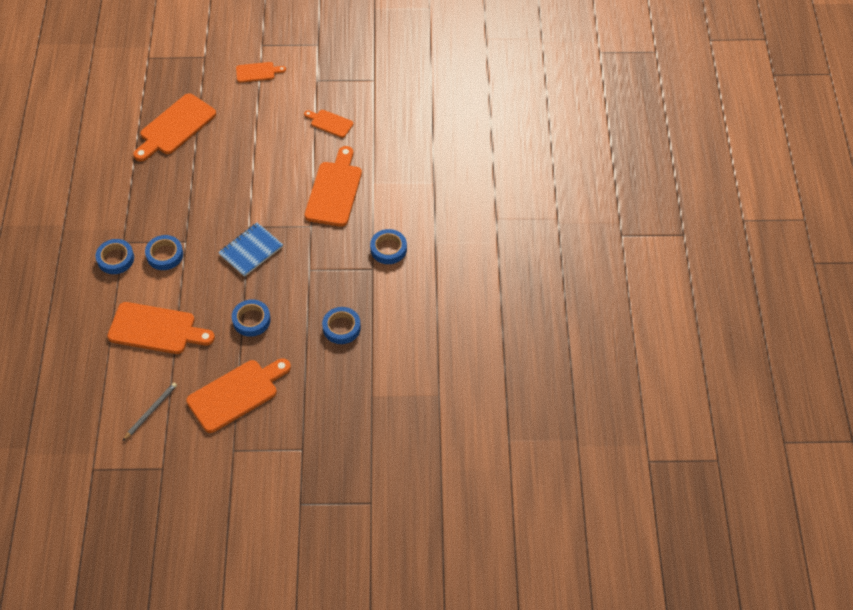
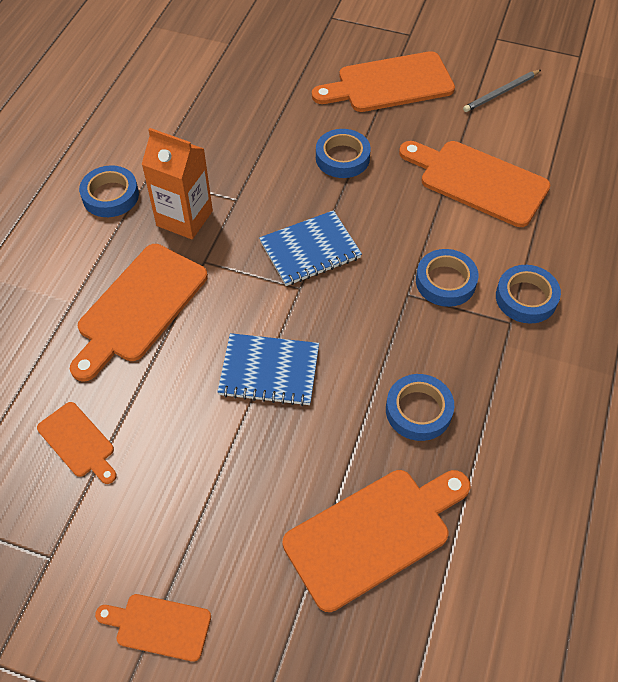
camera: 160 degrees left, 0 degrees up
blue tape [322,307,361,344] -> blue tape moved to [386,374,454,441]
none -> orange carton [141,128,213,239]
none -> blue notebook [217,333,319,406]

